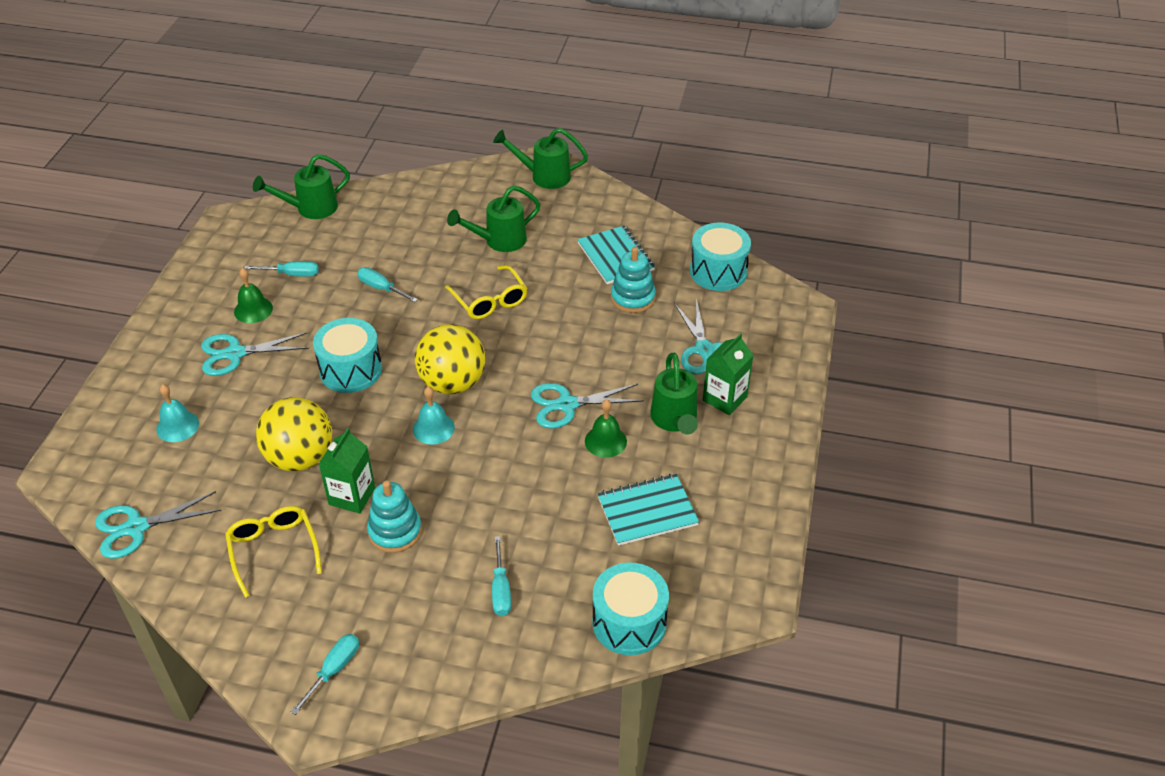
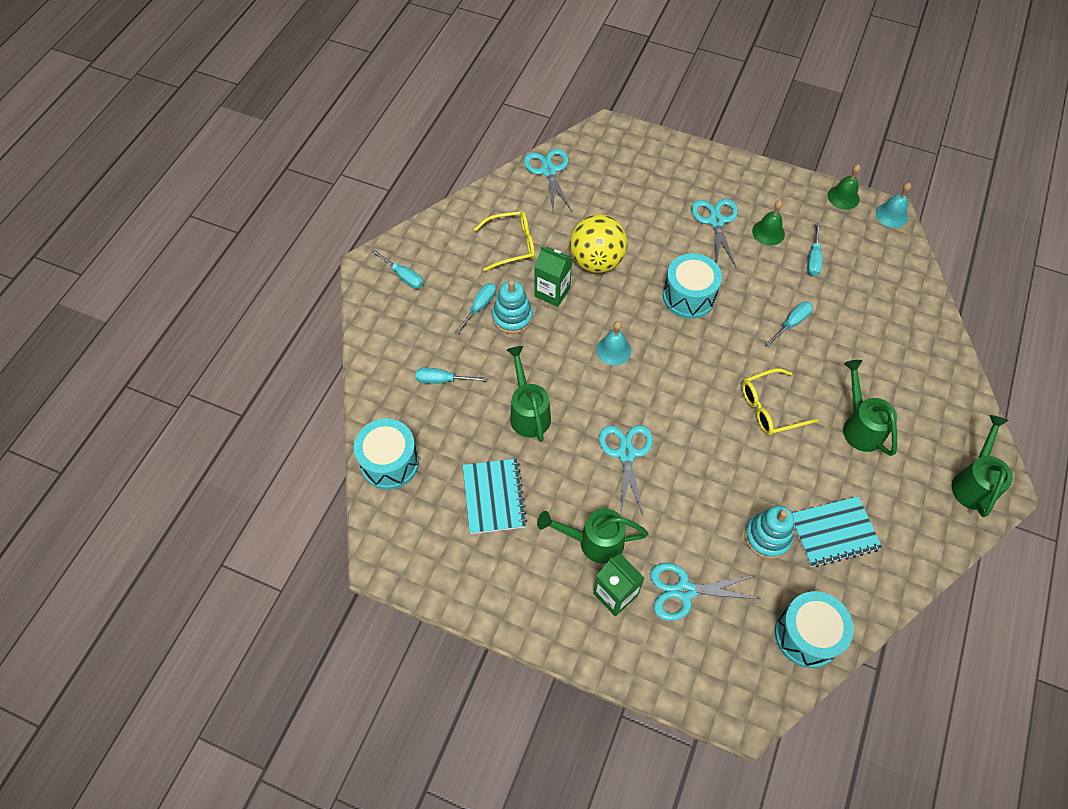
camera: 100 degrees right, 15 degrees up
turquoise bell [156,384,199,442] -> turquoise bell moved to [876,182,911,228]
green watering can [253,154,350,219] -> green watering can moved to [507,346,551,442]
yellow ball [415,324,485,394] -> none
green bell [585,399,627,458] -> green bell moved to [828,164,861,210]
none -> turquoise screwdriver [454,283,496,335]

